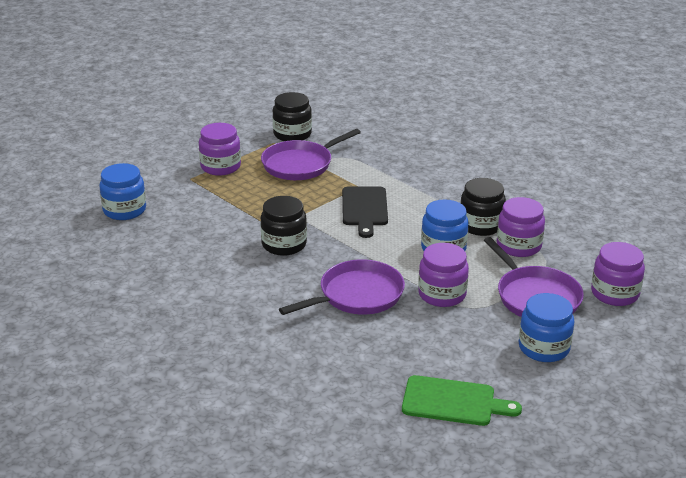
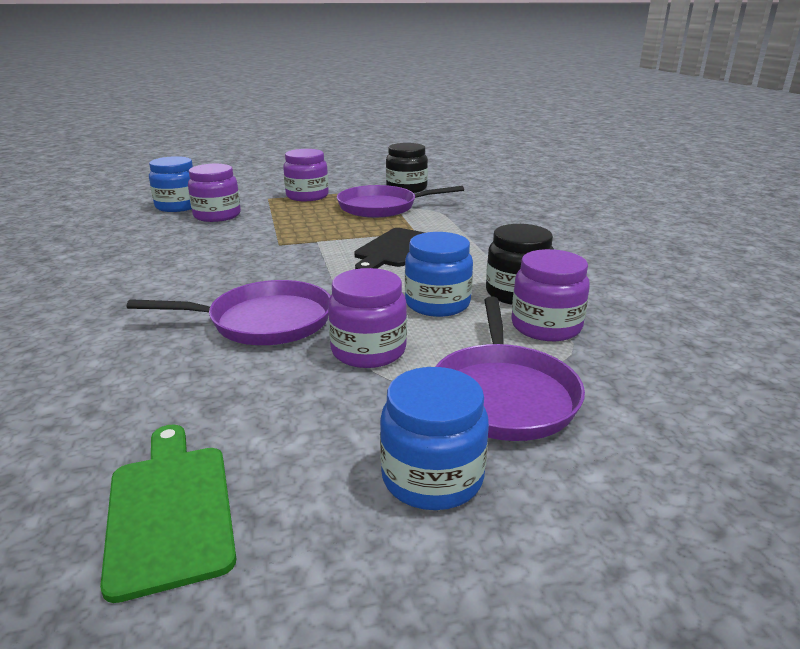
camera: 30 degrees right, 5 degrees down
black jar [261,196,307,256] -> none
green cutting board [402,375,522,426] -> green cutting board turned 150 degrees counterclockwise [100,424,236,603]
purple jar [591,242,645,306] -> purple jar moved to [188,164,241,222]

